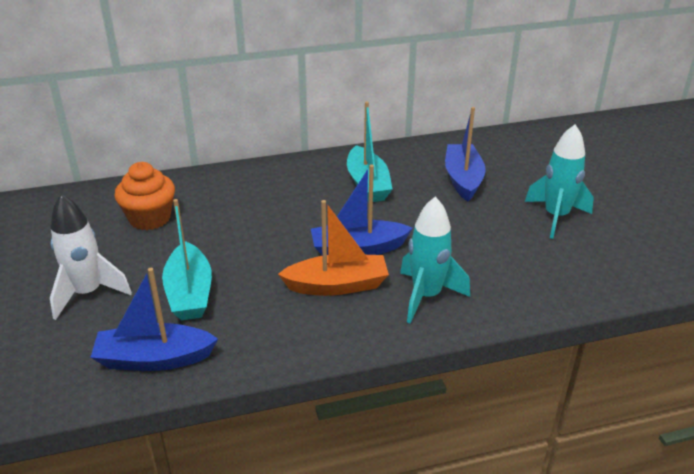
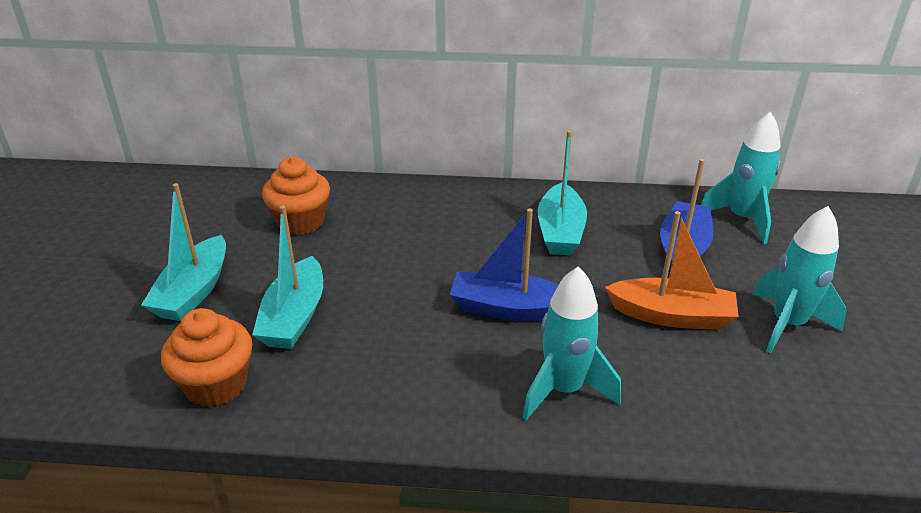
camera: 20 degrees right, 0 degrees up
white rocket [50,194,132,320] -> turquoise boat [141,183,226,321]
blue boat [90,268,218,371] -> orange cupcake [161,308,252,407]
orange boat [278,200,389,296] -> orange boat moved to [605,211,739,330]
none -> turquoise rocket [701,111,780,244]

